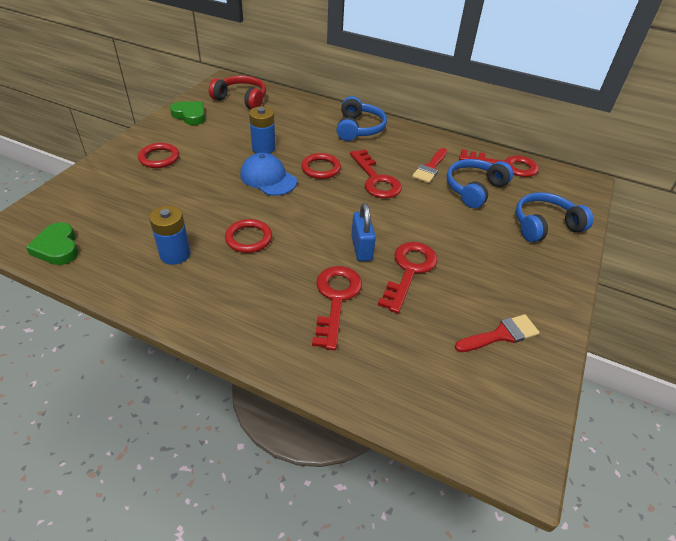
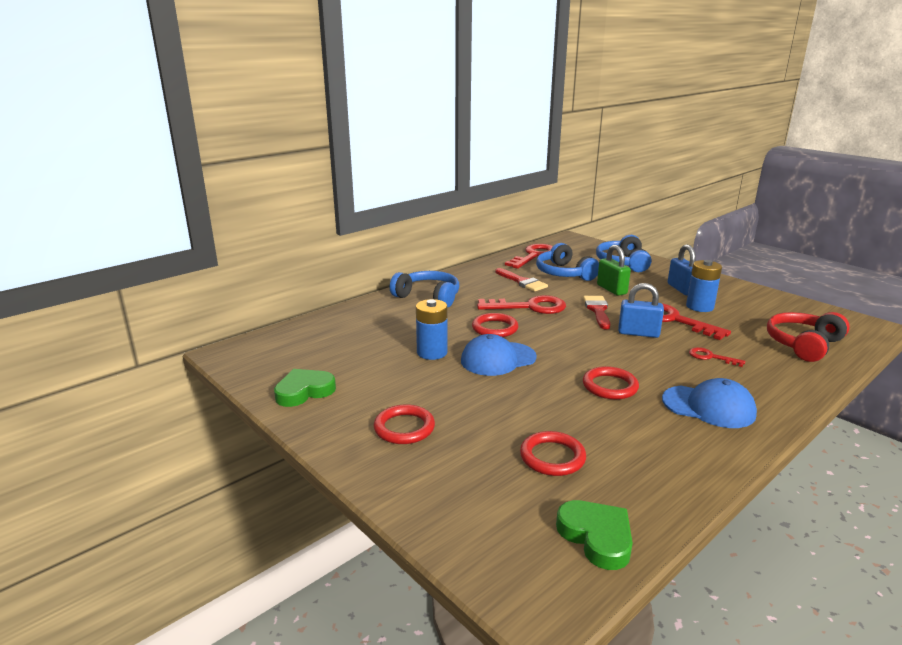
camera: 65 degrees left, 20 degrees down
green heart [26,222,79,265] -> green heart turned 120 degrees counterclockwise [556,500,633,570]
blue battery [149,206,191,265] -> blue battery moved to [686,260,722,312]
red headphones [209,76,266,109] -> red headphones moved to [767,312,850,362]
red key [312,266,362,350] -> red key [689,347,745,367], size x0.51
red brush [455,314,540,352] -> red brush moved to [583,296,610,329]
none -> red ring [520,431,586,476]
none -> green padlock [597,245,631,296]
none -> blue cap [662,378,757,428]
none -> blue padlock [668,244,696,295]

